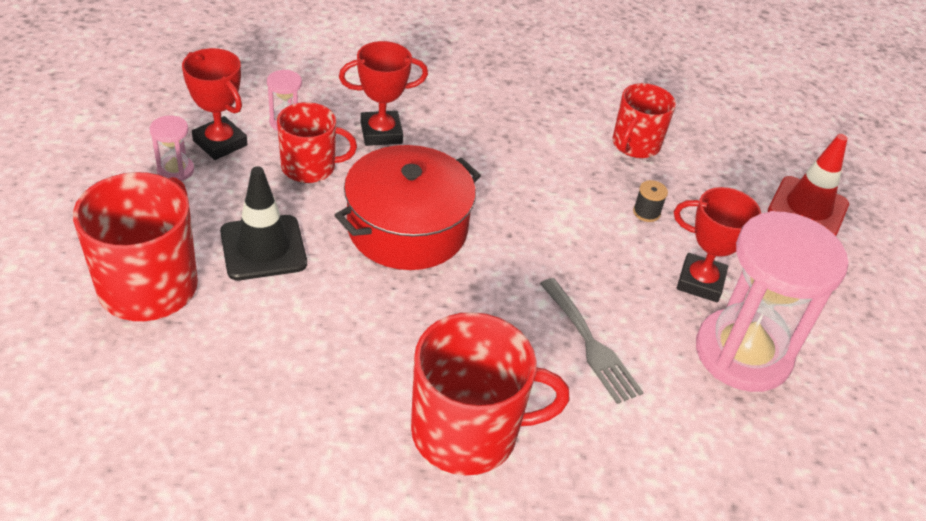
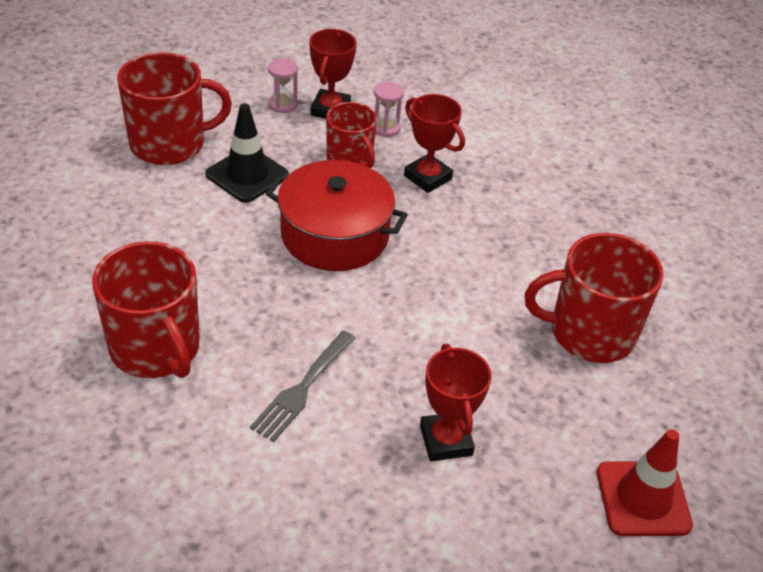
camera: 60 degrees right, 0 degrees up
red mug [612,83,676,158] -> red mug [525,233,664,363], size x1.58
black spool [633,180,668,222] -> none
pink hourglass [696,211,848,392] -> none

